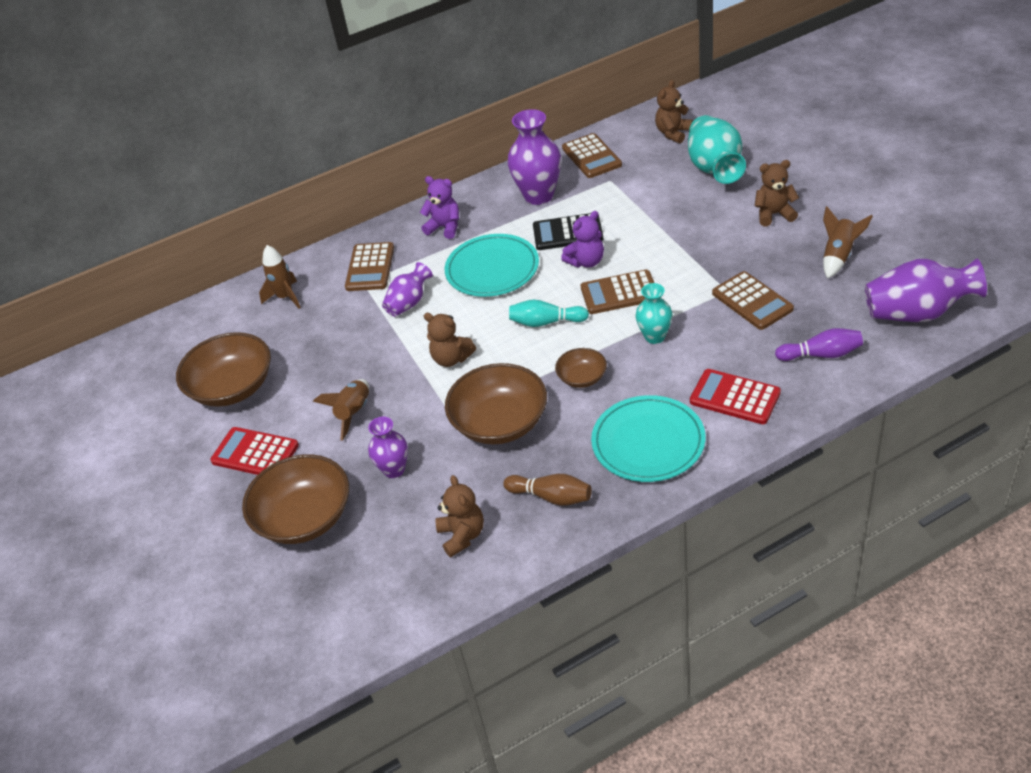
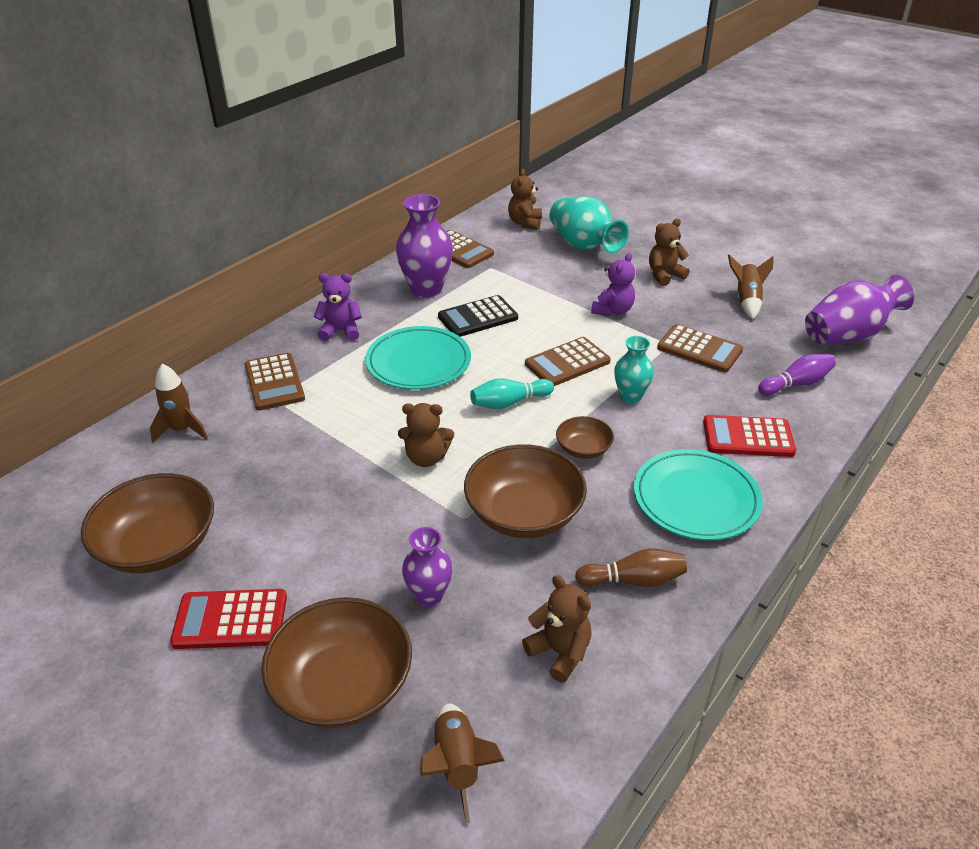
camera: 30 degrees left, 5 degrees down
brown rocket [313,379,369,441] -> brown rocket moved to [420,704,505,823]
purple vase [382,262,433,317] -> none
purple teddy bear [561,211,604,268] -> purple teddy bear moved to [591,253,635,316]

